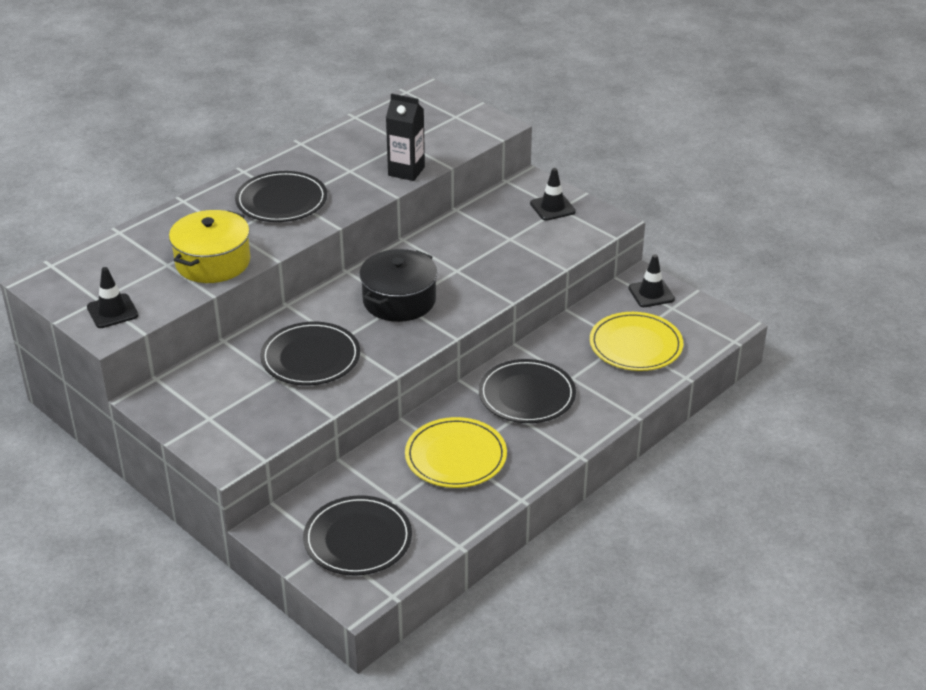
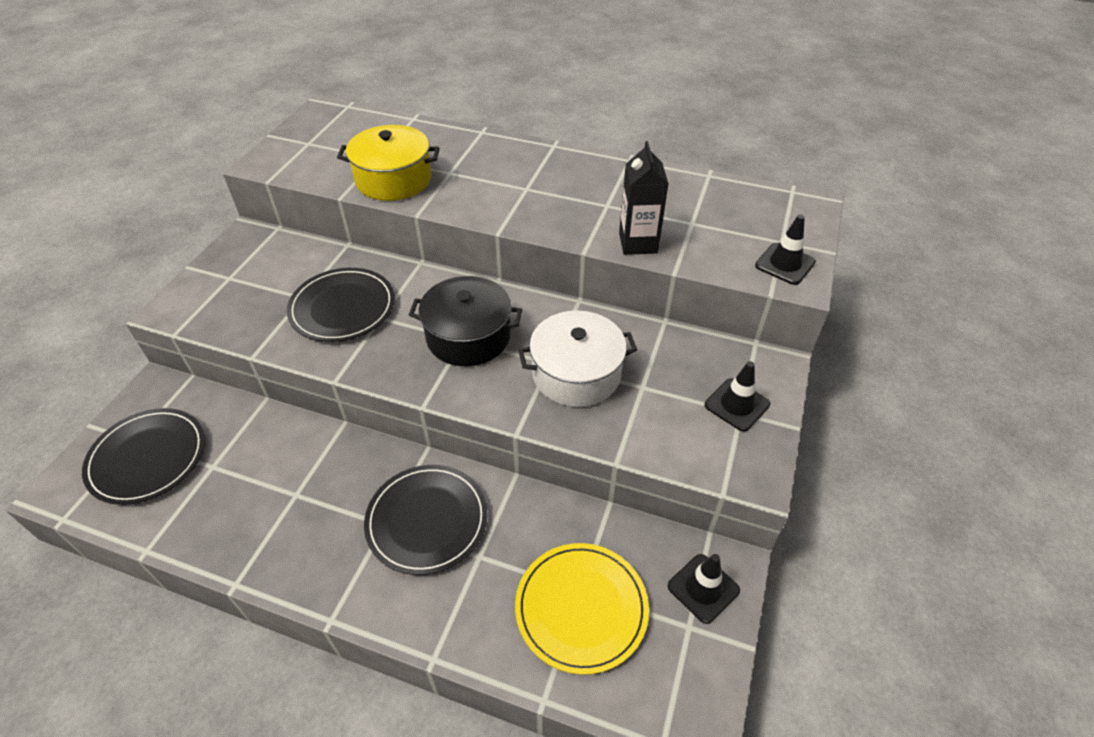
camera: 65 degrees right, 10 degrees up
black traffic cone [87,267,139,328] -> black traffic cone moved to [755,214,816,285]
black plate [235,171,327,222] -> none
yellow plate [405,417,507,488] -> none
none -> white pot [518,311,637,407]

